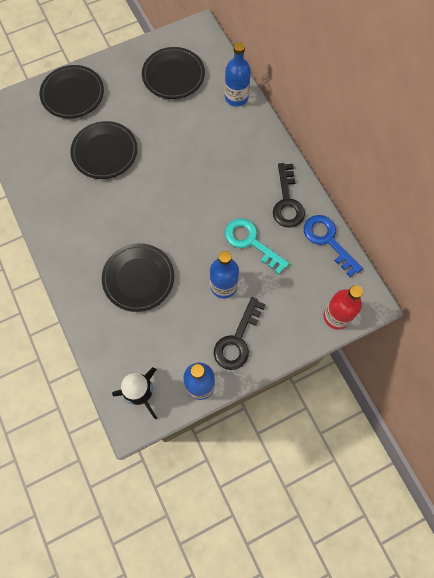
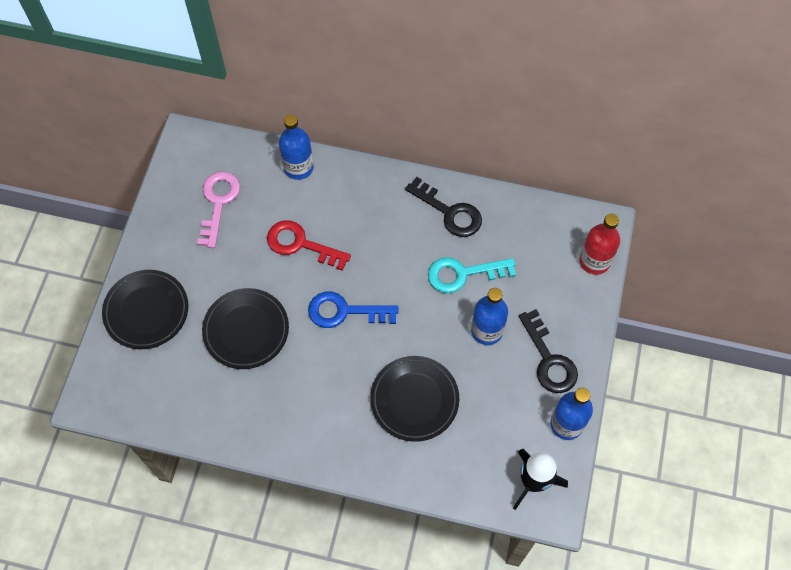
camera: 50 degrees left, 5 degrees down
black plate [142,47,205,99] -> pink key [197,171,240,248]
blue key [304,215,363,277] -> blue key moved to [308,292,398,328]
none -> red key [267,220,351,271]

